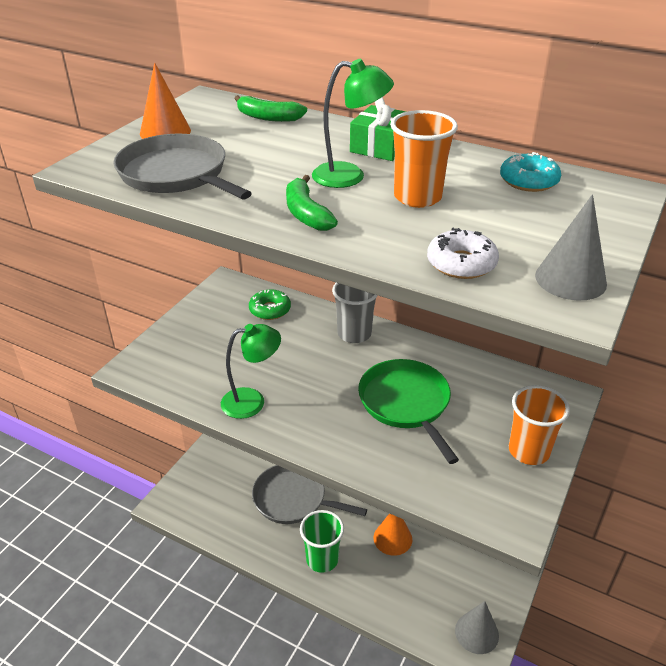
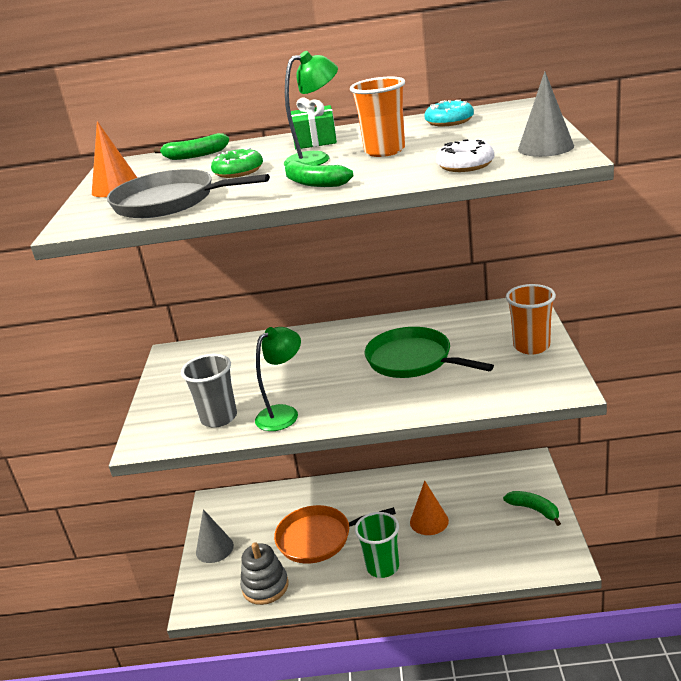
camera: 25 degrees left, 10 degrees down
green donut [249,289,291,320] -> green donut moved to [211,148,263,178]
grey pan [252,465,367,524] -> orange pan [274,505,396,564]
grey cup [332,283,378,343] -> grey cup moved to [181,354,237,428]
grey cone [455,601,499,654] -> grey cone moved to [196,509,234,563]
none -> grey stacking toy [240,542,288,605]
none -> green banana [503,491,561,526]

